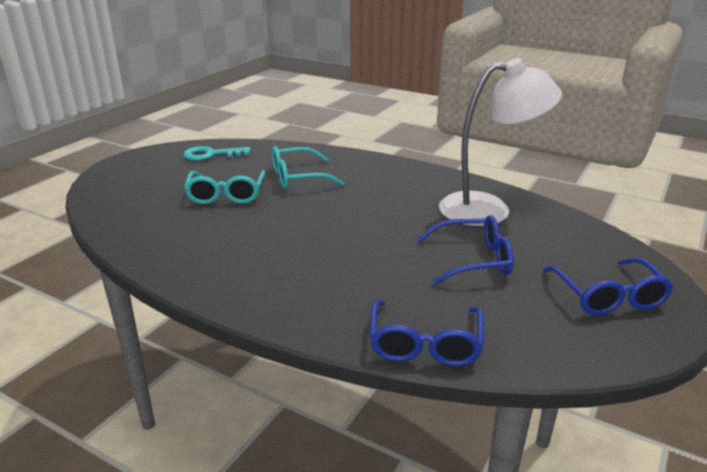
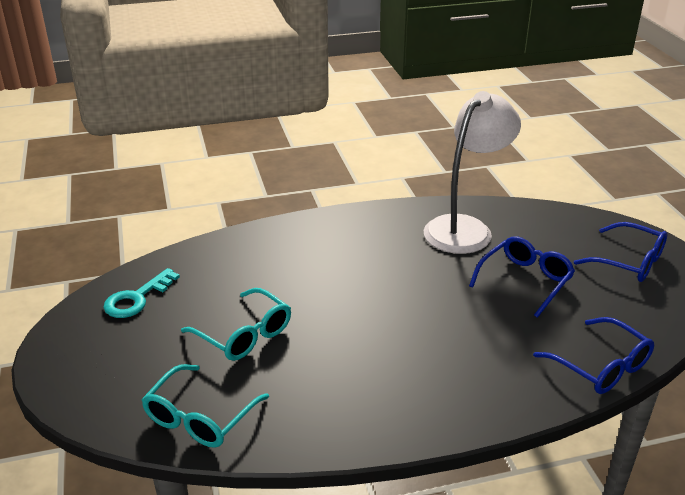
camera: 45 degrees left, 5 degrees up
turquoise glasses [272,146,344,189] -> turquoise glasses moved to [142,364,269,448]

